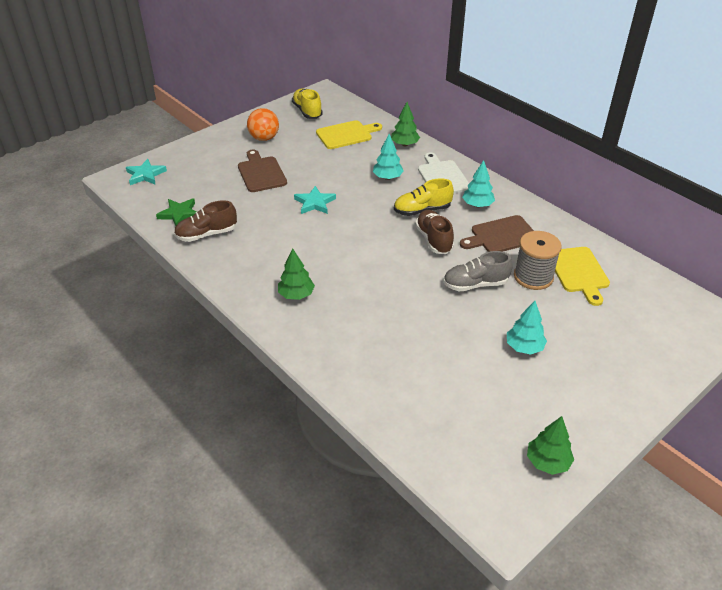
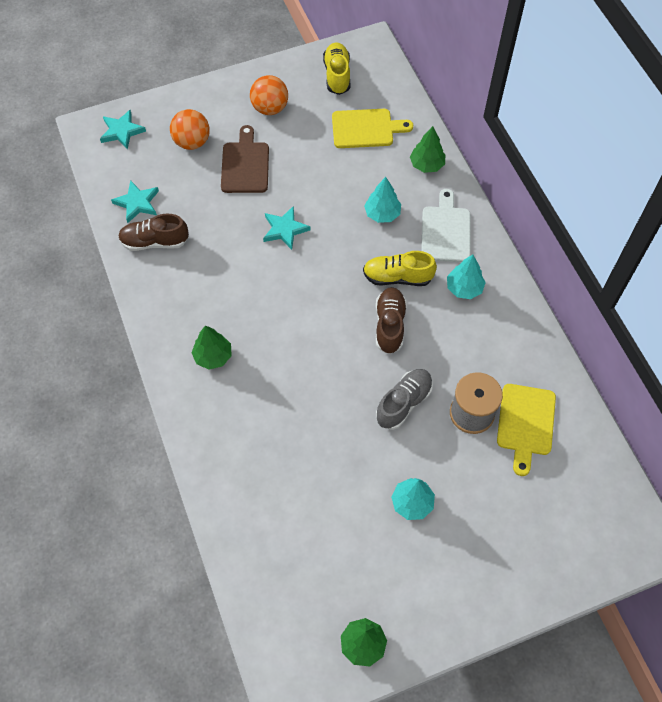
camera: 20 degrees right, 20 degrees up
green star [156,198,197,226] -> turquoise star [111,180,159,223]
grey shoe [443,251,513,291] -> grey shoe turned 120 degrees clockwise [376,369,433,430]
brown cutting board [460,215,534,252] -> none
none -> orange ball [170,109,210,150]

